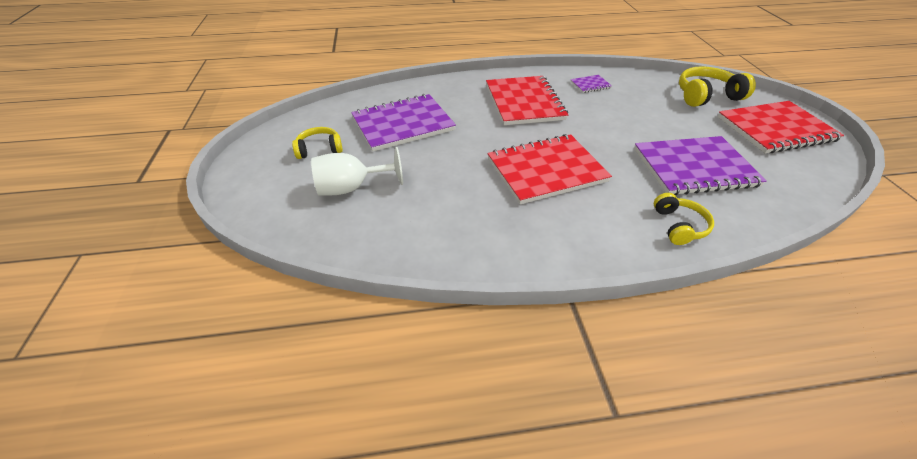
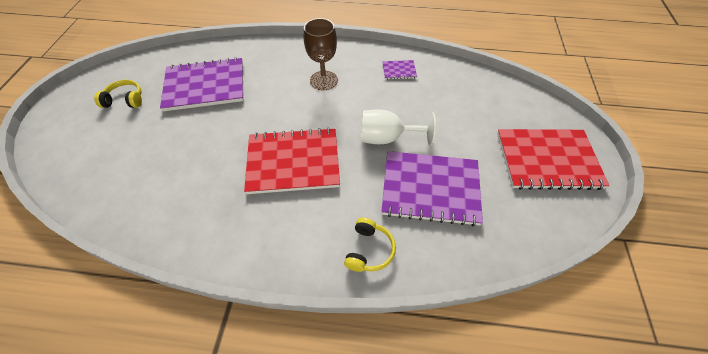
camera: 15 degrees right, 10 degrees up
white goblet [311,147,403,196] -> white goblet moved to [361,109,436,145]
red notebook [486,76,568,125] -> brown goblet [304,18,338,90]
yellow headphones [679,66,756,107] -> none

